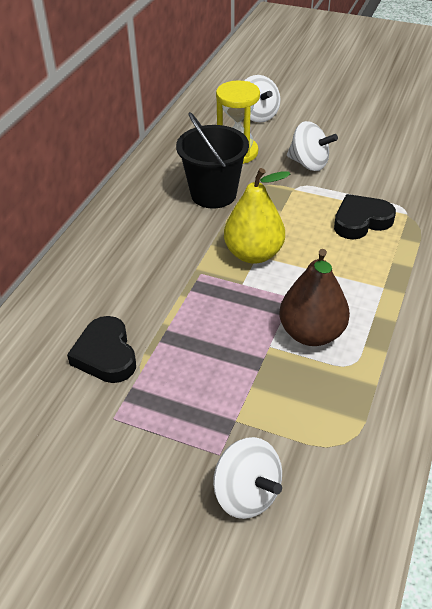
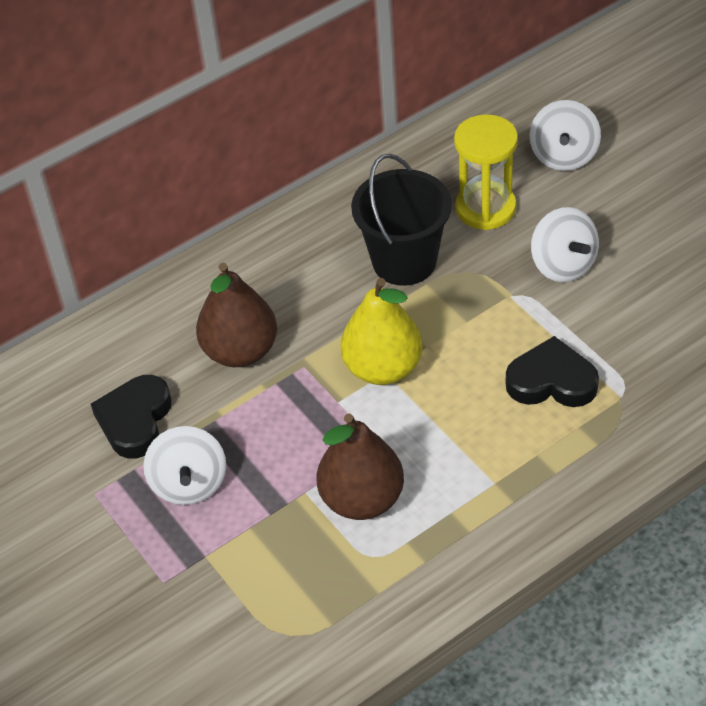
camera: 35 degrees right, 5 degrees up
white spinning top [213,437,282,519] -> white spinning top moved to [143,426,226,505]
none -> brown pear [196,262,277,367]

